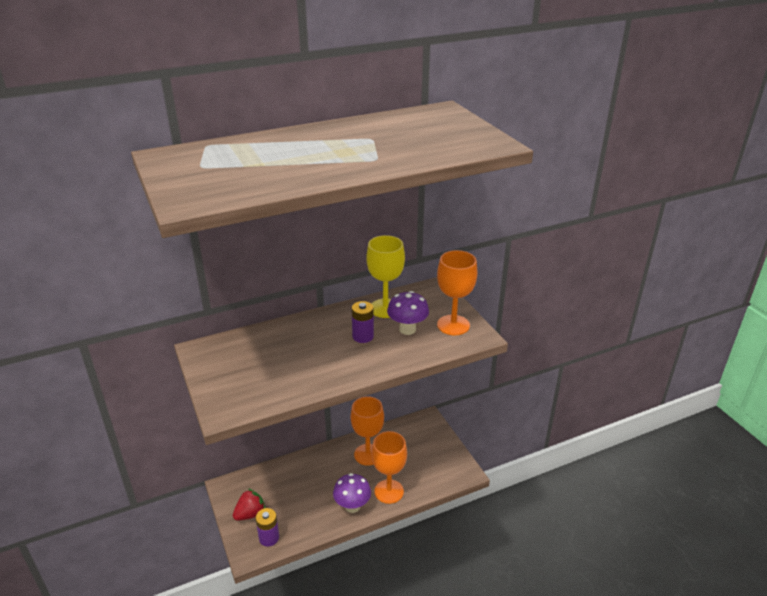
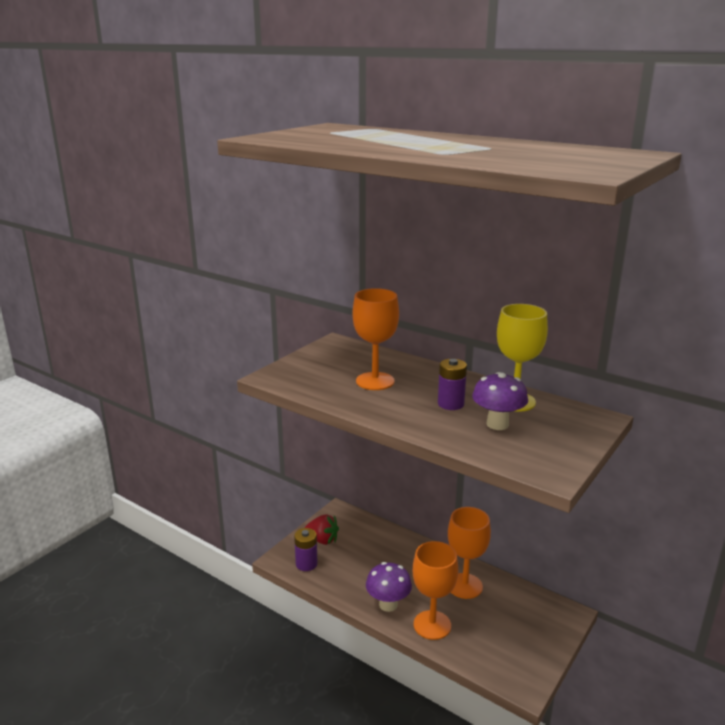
camera: 60 degrees right, 10 degrees down
orange goblet [437,250,477,335] -> orange goblet moved to [353,288,399,390]

